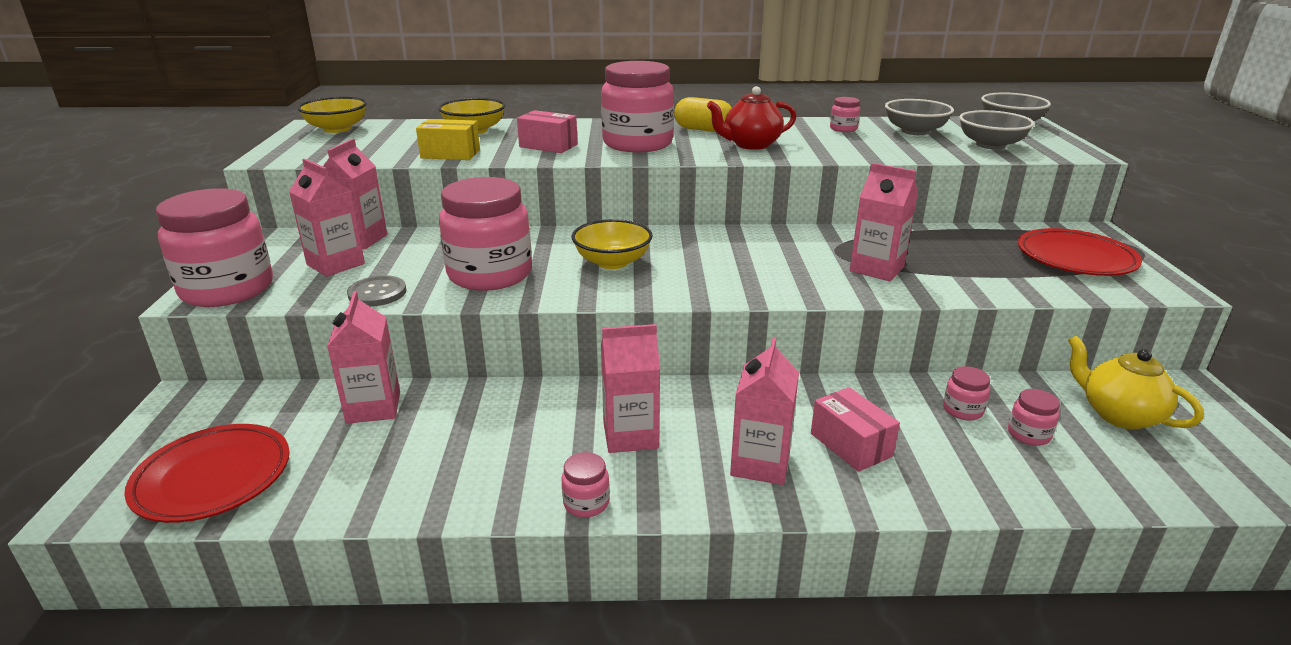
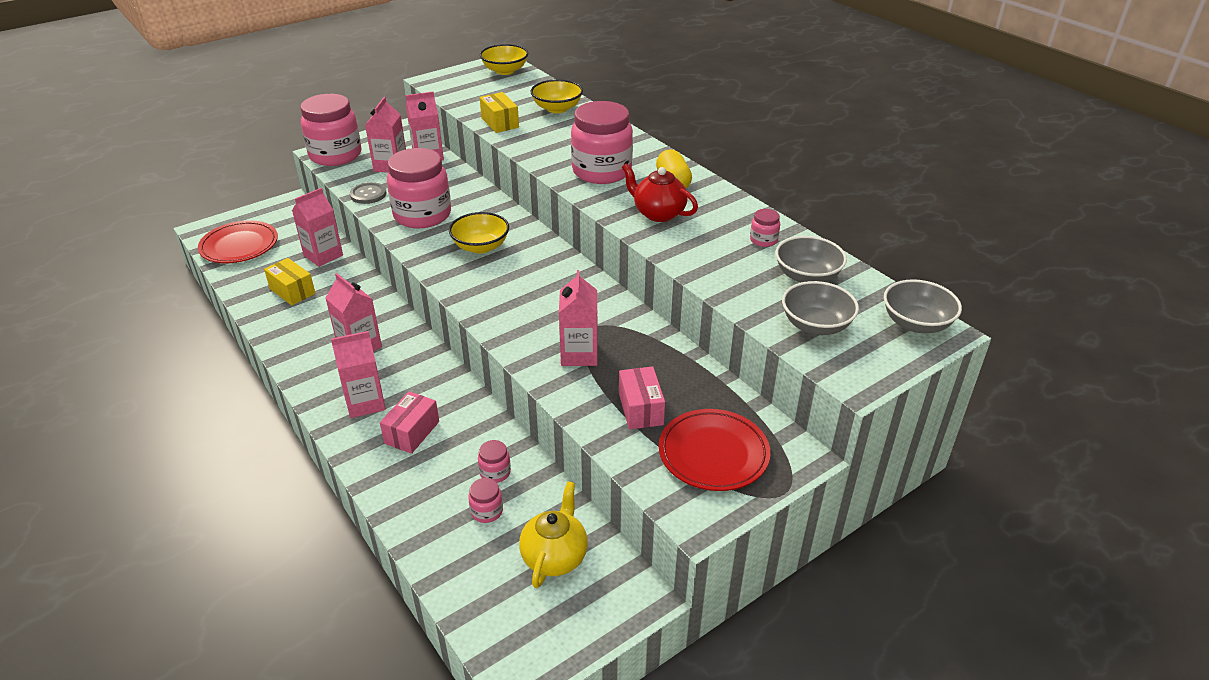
camera: 55 degrees right, 10 degrees up
pink box [517,110,578,153] -> pink box moved to [619,366,665,430]
pink jar [561,452,610,517] -> none
none -> yellow box [264,258,316,305]

